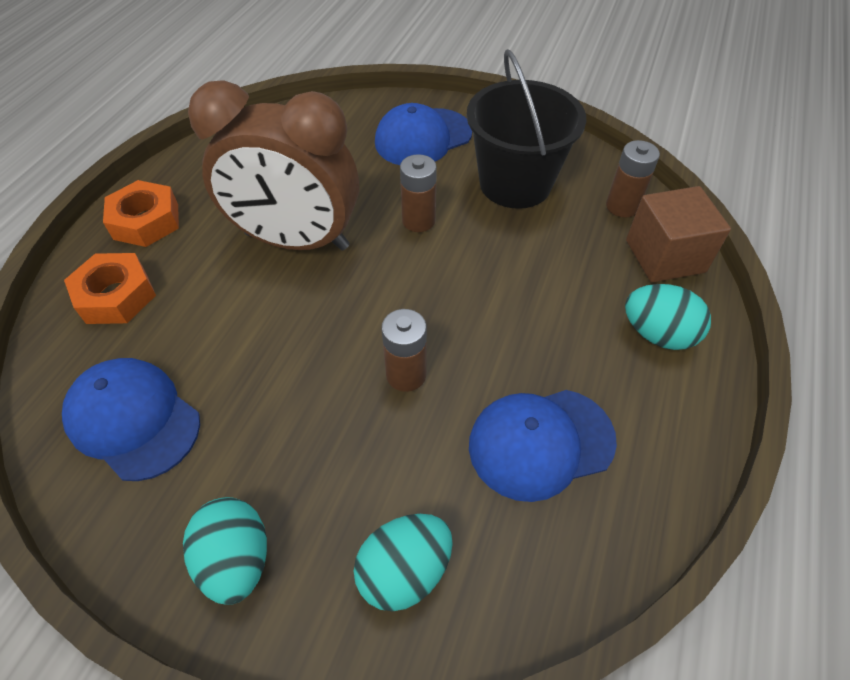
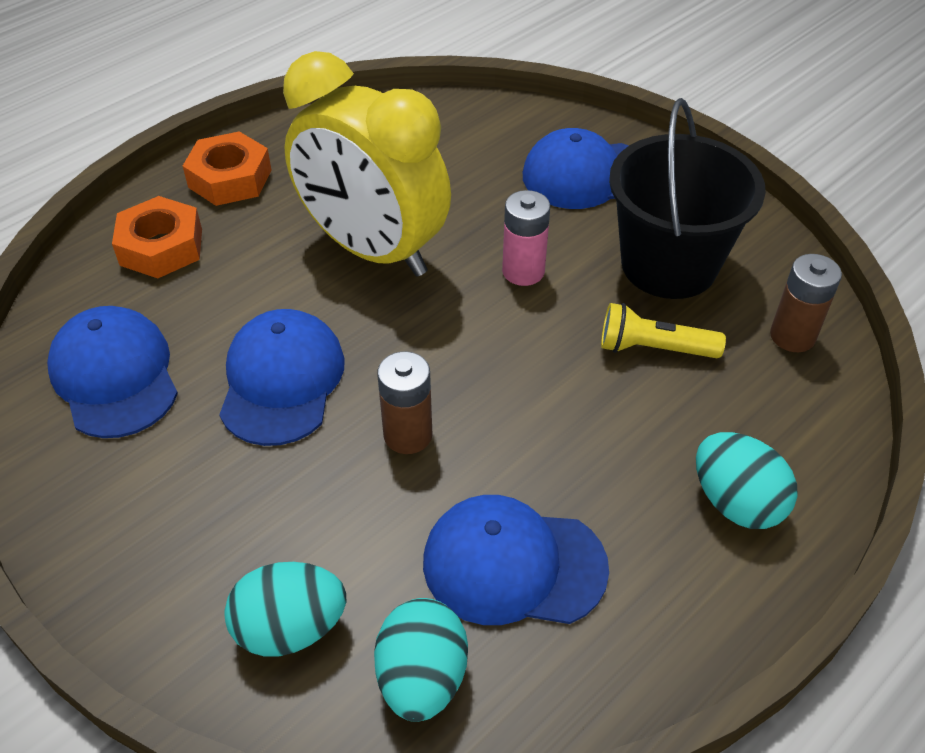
camera: 25 degrees right, 5 degrees down
turquoise egg [183,497,267,605] -> turquoise egg moved to [374,598,468,722]
brown clock [188,80,359,250] -> yellow clock [283,51,451,277]
brown battery [400,154,437,232] -> pink battery [502,190,550,286]
brown cube [626,186,731,283] -> none
none -> blue cap [219,309,345,446]
none -> yellow flashlight [601,303,726,358]

